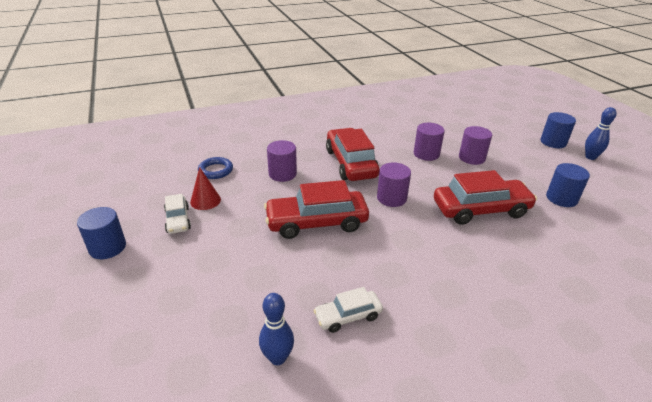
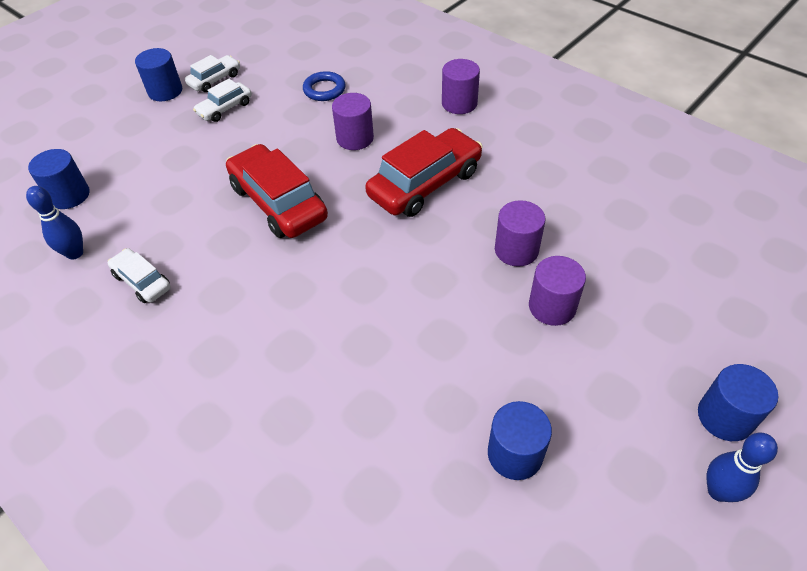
camera: 65 degrees right, 15 degrees up
red cone [190,167,221,210] -> none
purple cylinder [377,162,411,207] -> purple cylinder moved to [442,59,480,114]
red car [434,170,537,225] -> none
none -> blue cylinder [28,149,90,209]
none -> white car [185,55,240,92]

